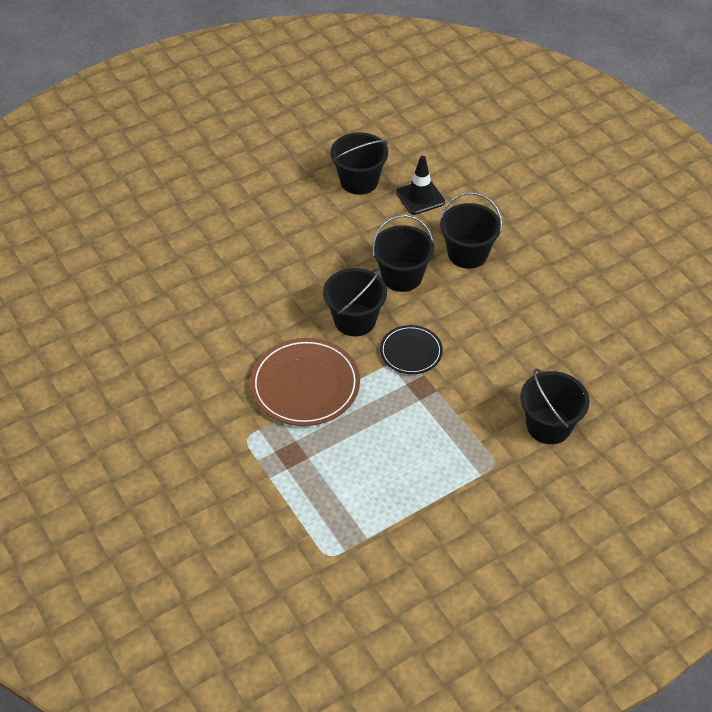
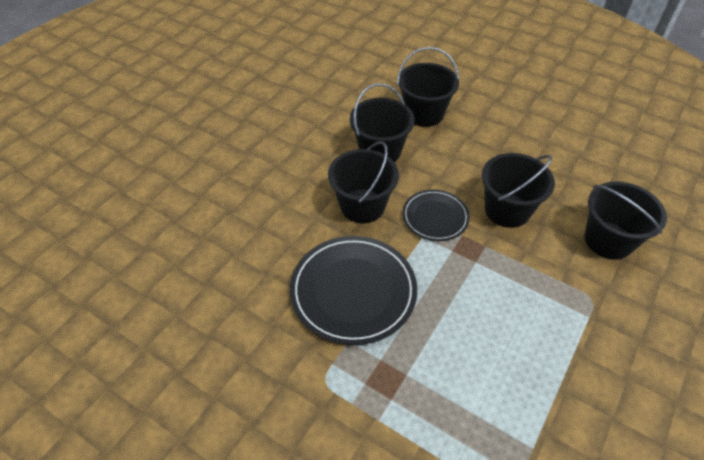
camera: 25 degrees left, 0 degrees up
brown plate [250,338,360,426] -> black plate [290,236,417,345]
black bucket [330,132,388,195] -> black bucket moved to [482,153,555,228]
black traffic cone [396,156,445,215] -> none

